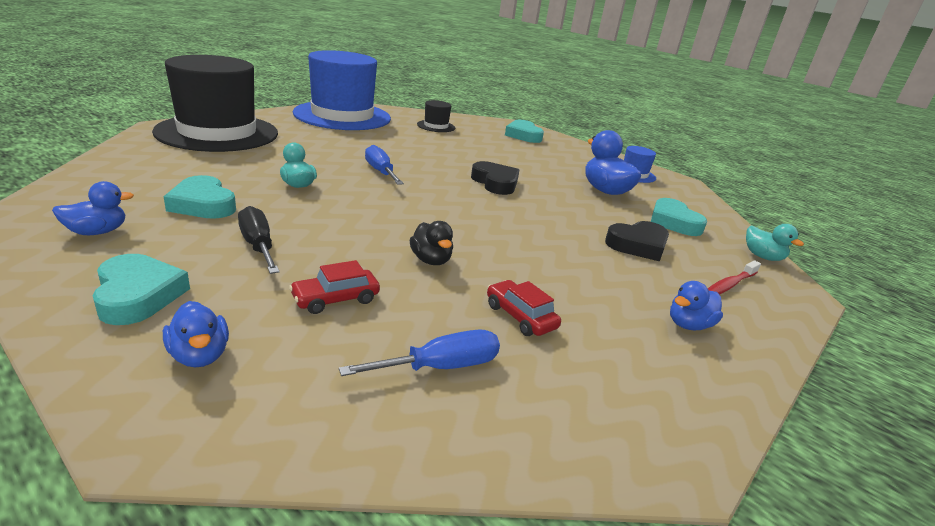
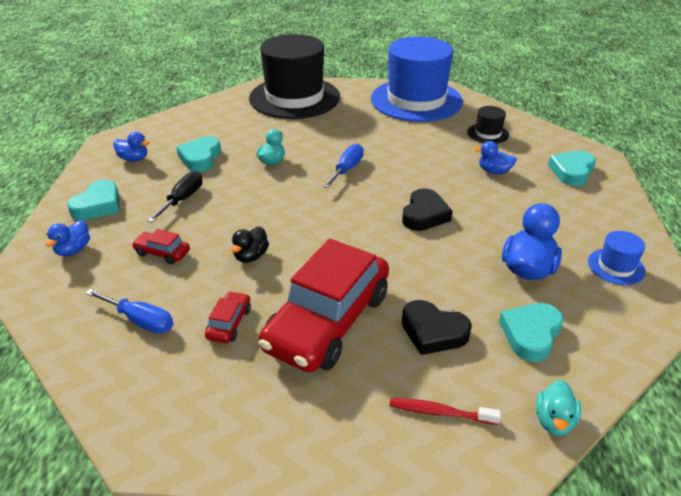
camera: 55 degrees right, 10 degrees up
blue duck [670,281,723,330] -> blue duck moved to [474,141,517,174]
none -> red car [259,239,389,372]

